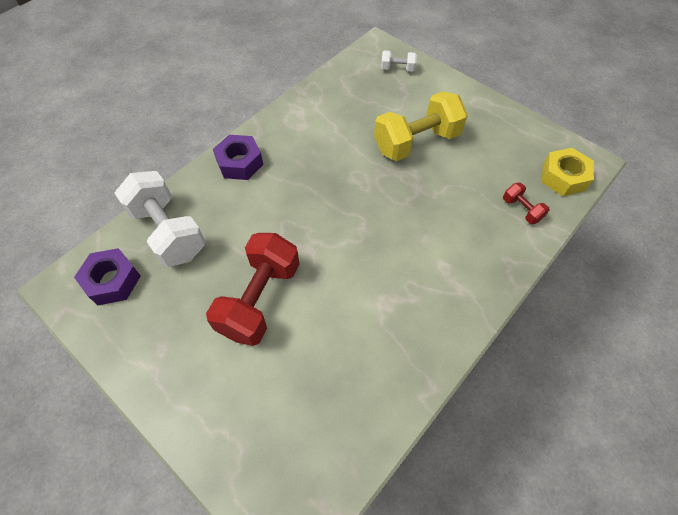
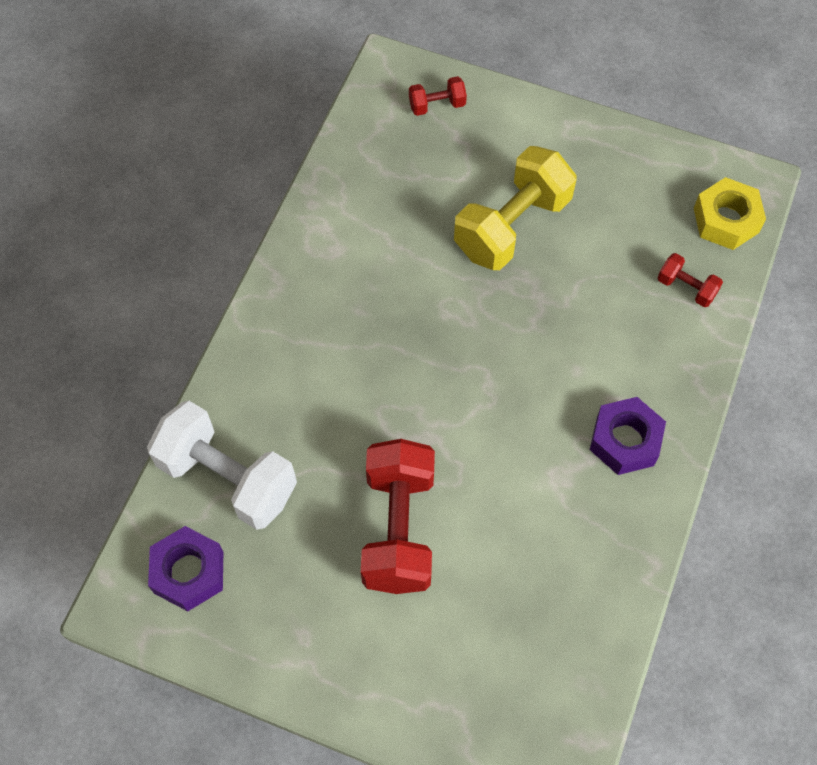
camera: 20 degrees left, 5 degrees up
purple nut [213,135,263,180] -> purple nut moved to [590,397,666,475]
white dumbbell [381,50,417,72] -> red dumbbell [409,76,467,116]

